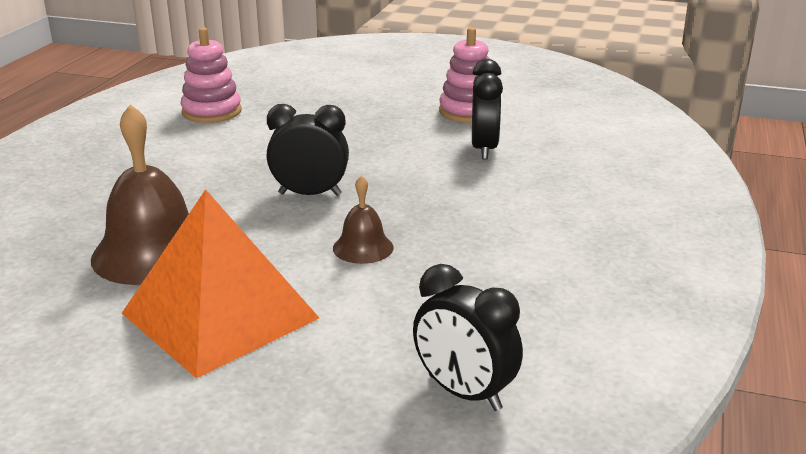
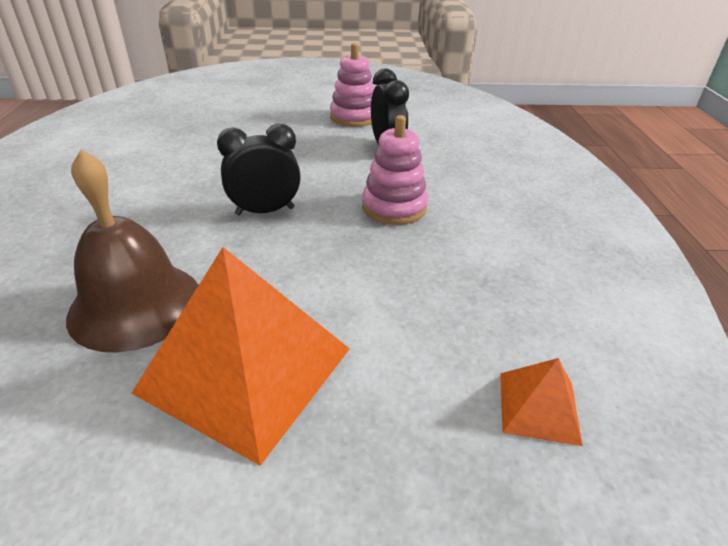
camera: 20 degrees left, 10 degrees up
pink stacking toy [181,27,241,123] -> pink stacking toy moved to [362,115,428,225]
brown bell [333,175,394,264] -> none
black clock [413,264,523,411] -> orange pyramid [500,358,583,446]

